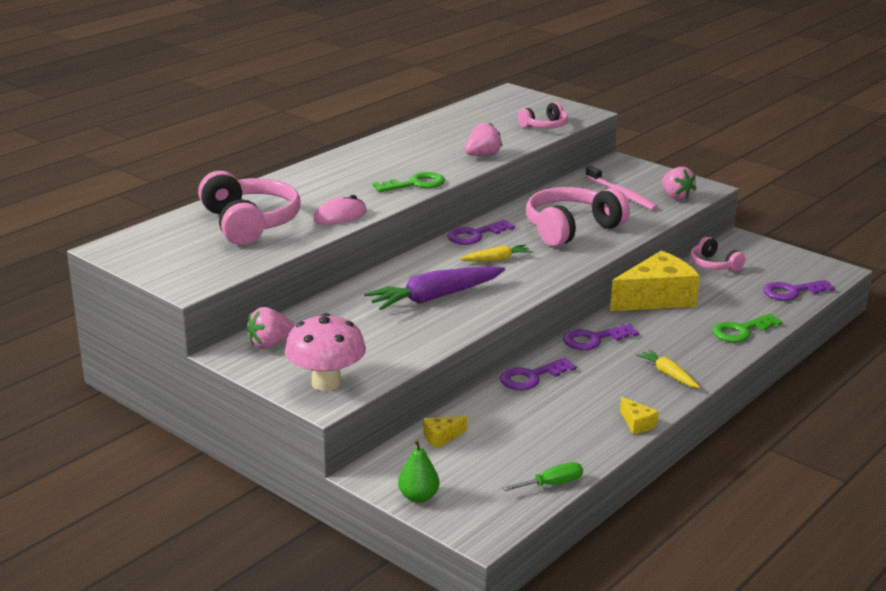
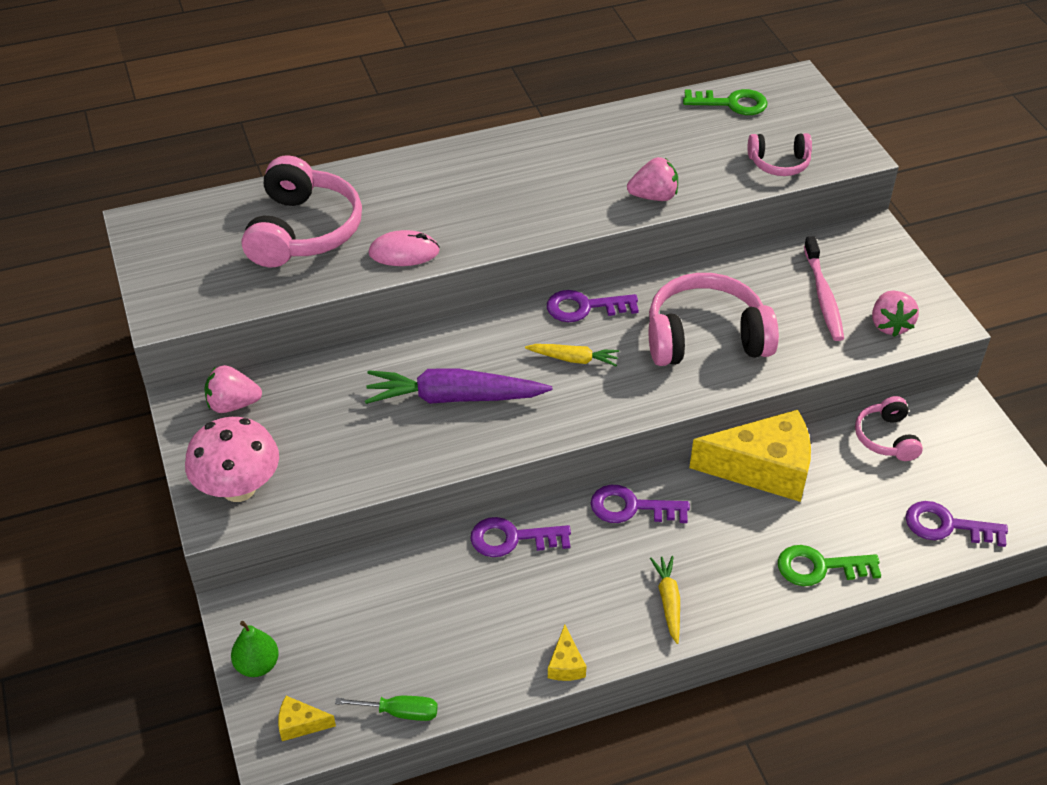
camera: 30 degrees right, 20 degrees up
green key [373,172,445,192] -> green key moved to [683,89,768,115]
yellow cheese [424,416,467,449] -> yellow cheese moved to [278,696,336,741]

